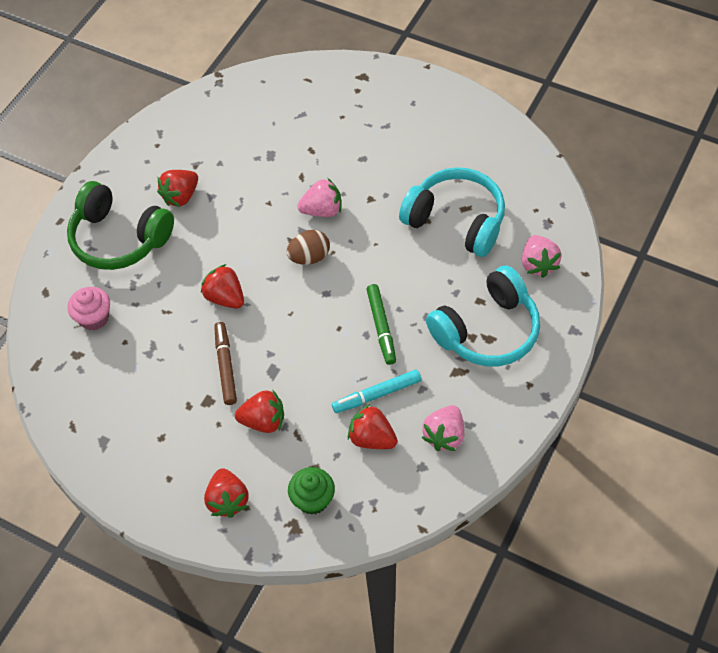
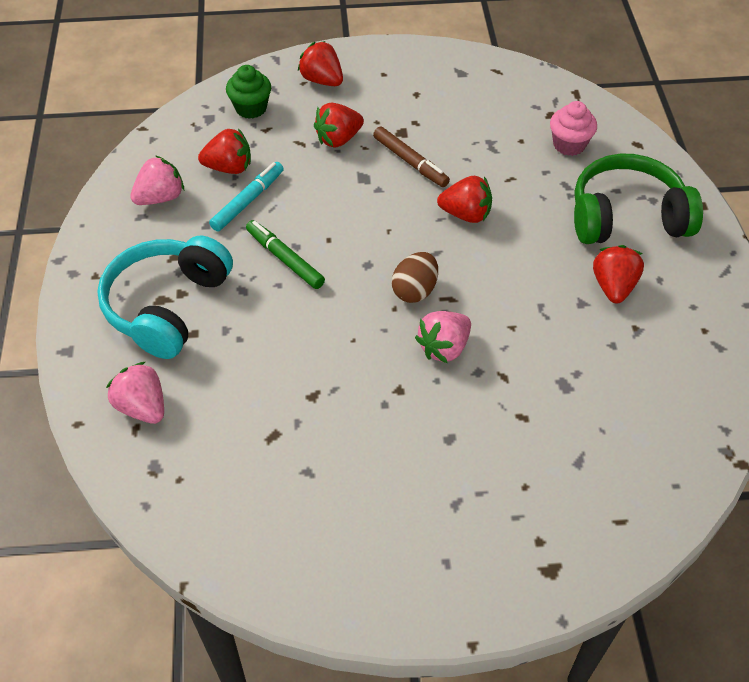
camera: 145 degrees right, 5 degrees down
turquoise headphones [399,167,505,257] -> none
pink strawberry [422,405,464,451] -> pink strawberry turned 60 degrees clockwise [130,155,184,205]

